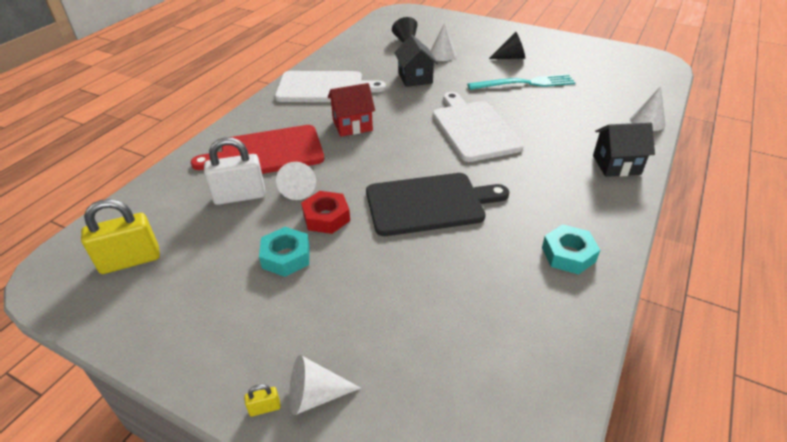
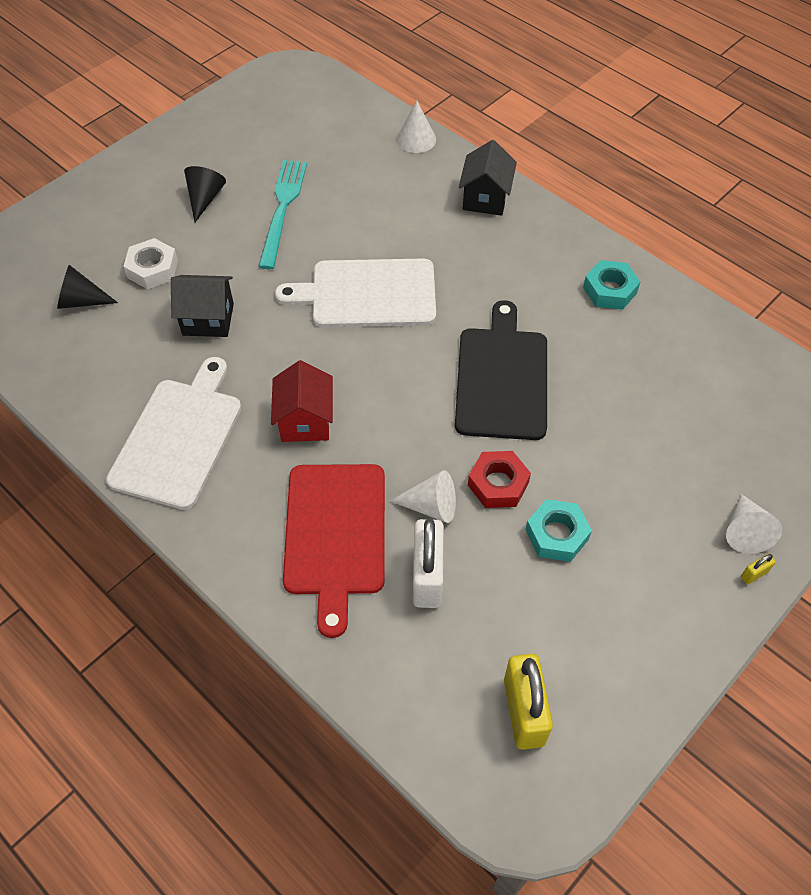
camera: 75 degrees left, 15 degrees up
yellow padlock [244,384,281,417] -> yellow padlock turned 60 degrees clockwise [741,554,776,584]
white cone [431,23,456,61] -> white nut [123,238,178,289]

